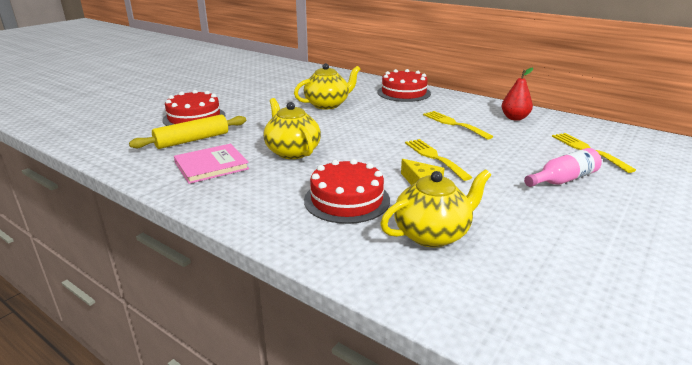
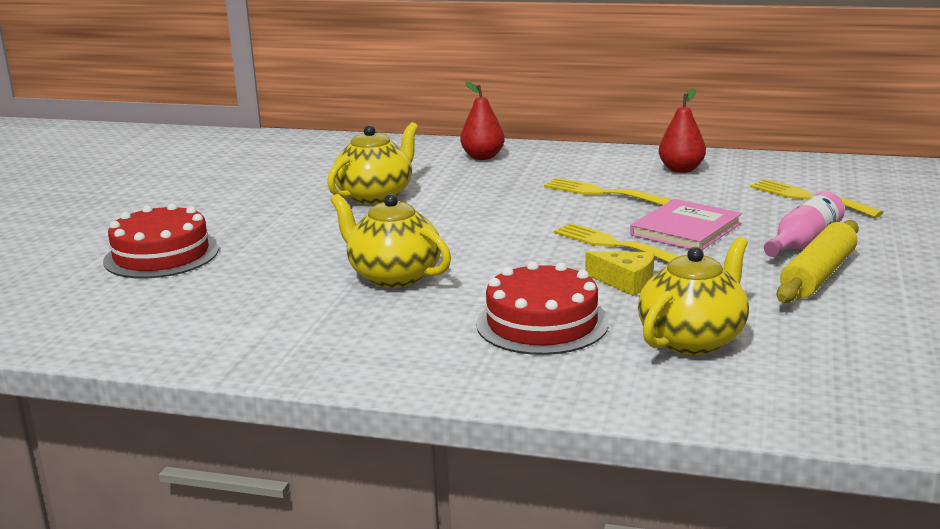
camera: 20 degrees left, 5 degrees down
yellow rolling pin [129,115,246,149] -> yellow rolling pin moved to [777,220,859,303]
pink book [174,144,249,184] -> pink book moved to [630,199,742,250]
red cake [377,69,431,102] -> red pear [460,81,505,160]

